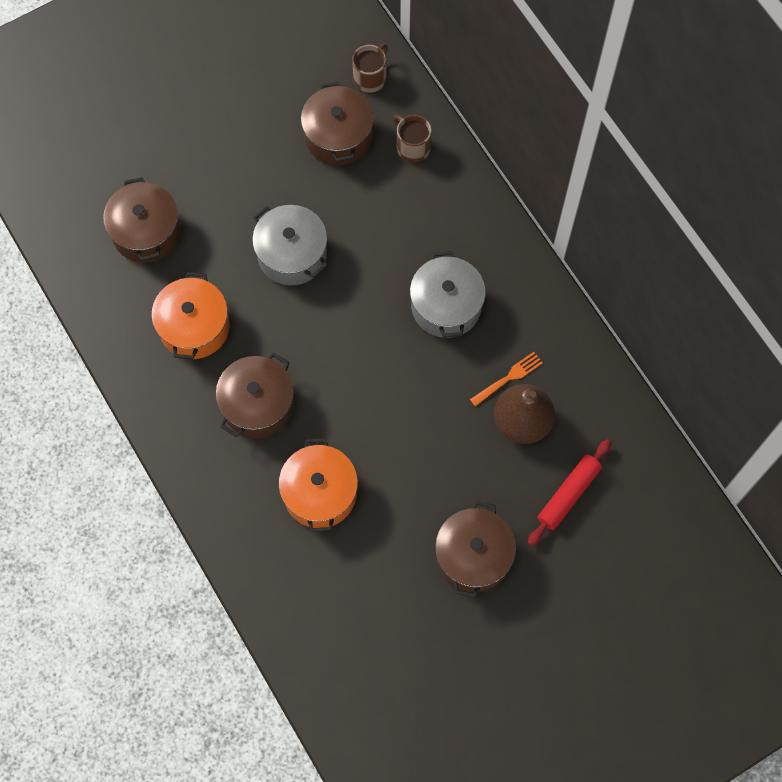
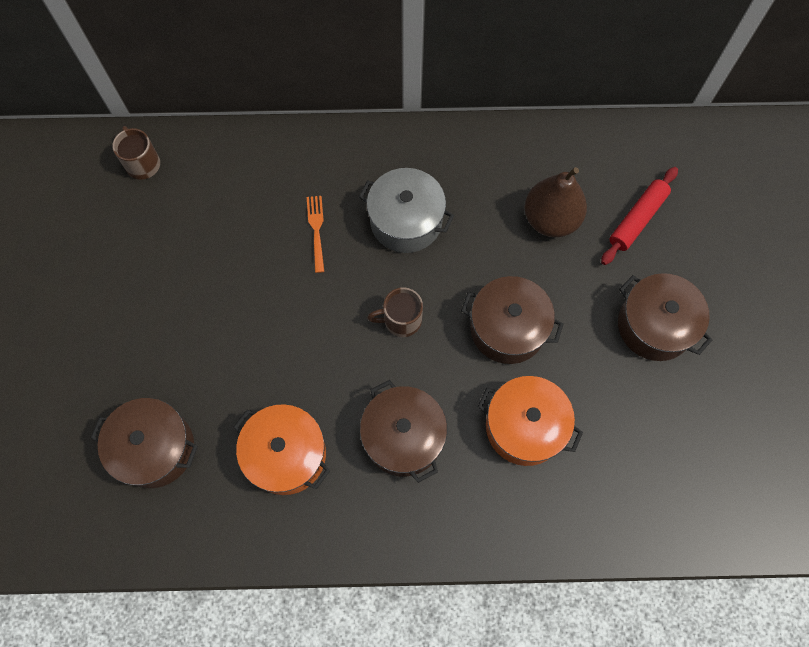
camera: 60 degrees left, 0 degrees up
grey pot [252,205,328,285] -> none
brown pot [301,82,374,165] -> brown pot moved to [461,276,563,364]
brown mug [393,115,432,163] -> brown mug moved to [367,287,423,337]
orange fork [470,352,543,406] -> orange fork moved to [307,196,324,273]
red rolling pin [528,439,611,546] -> red rolling pin turned 60 degrees clockwise [601,167,678,265]

